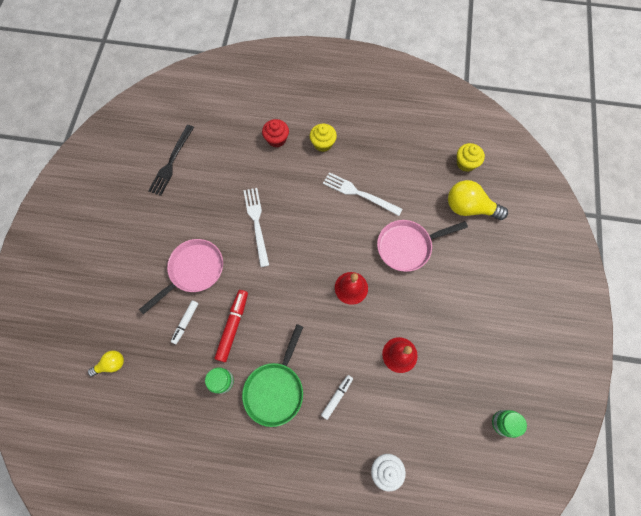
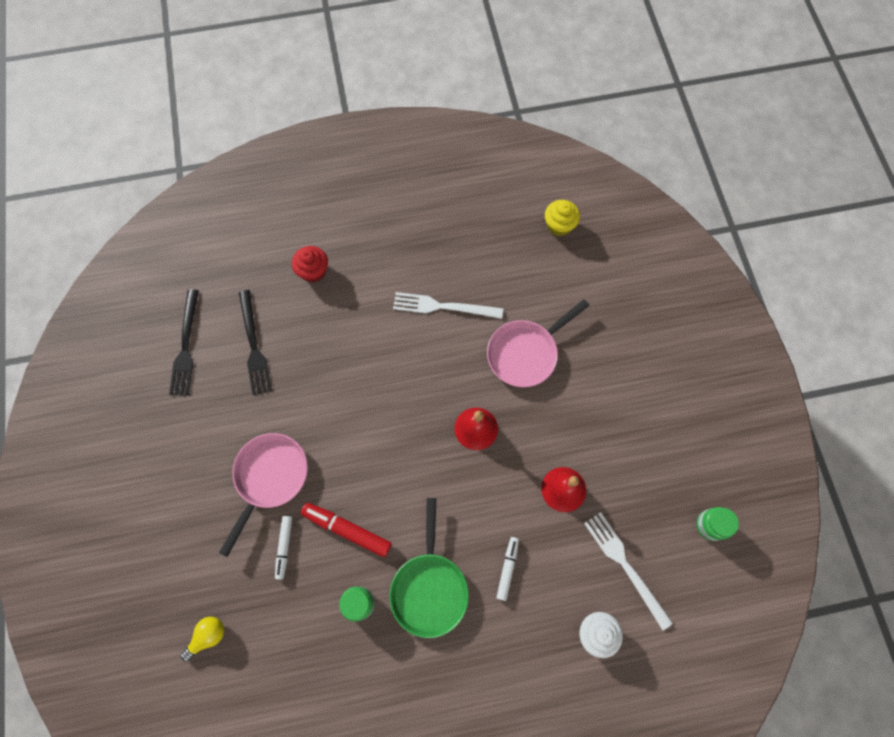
camera: 20 degrees left, 0 degrees up
red marker [215,290,248,362] -> red marker turned 60 degrees counterclockwise [301,503,392,557]
white fork [243,188,269,267] -> white fork moved to [584,512,673,630]
yellow cupcake [310,123,337,152] -> none
yellow light bulb [448,180,508,220] -> none
none -> black fork [239,290,272,395]

